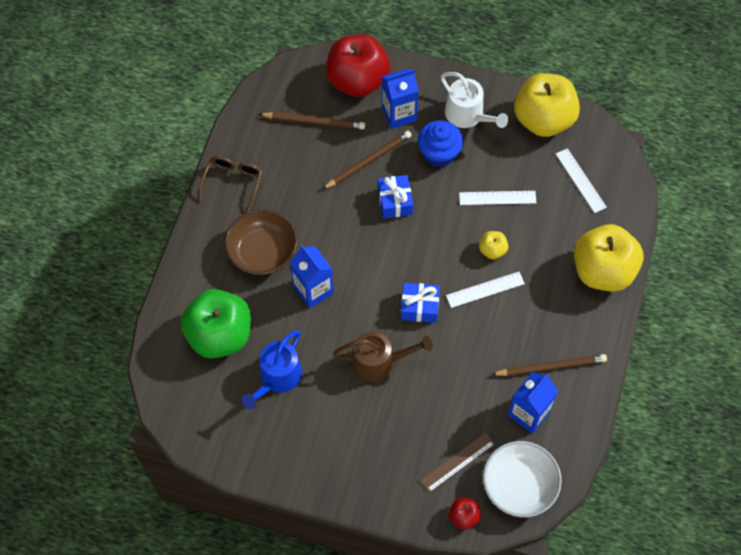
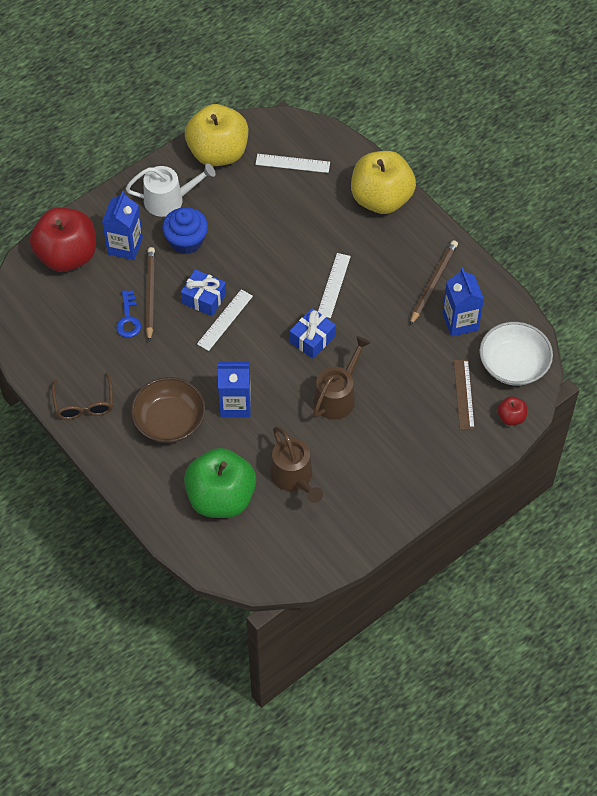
camera: 55 degrees left, 5 degrees down
brown glasses [199,156,262,213] -> brown glasses turned 150 degrees counterclockwise [52,373,113,420]
blue watering can [242,330,302,409] -> brown watering can [270,426,323,503]
brown pencil [259,112,365,129] -> none
white ruler [459,191,536,205] -> white ruler moved to [197,289,253,351]
yellow apple [479,231,508,259] -> none
none -> blue key [116,290,141,338]

